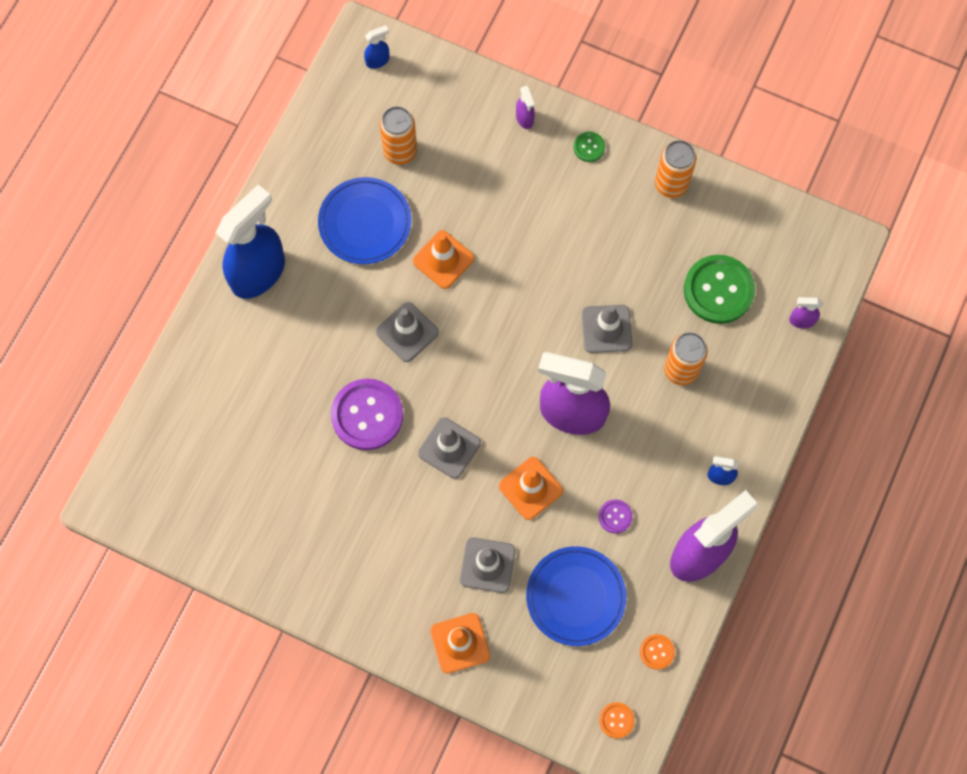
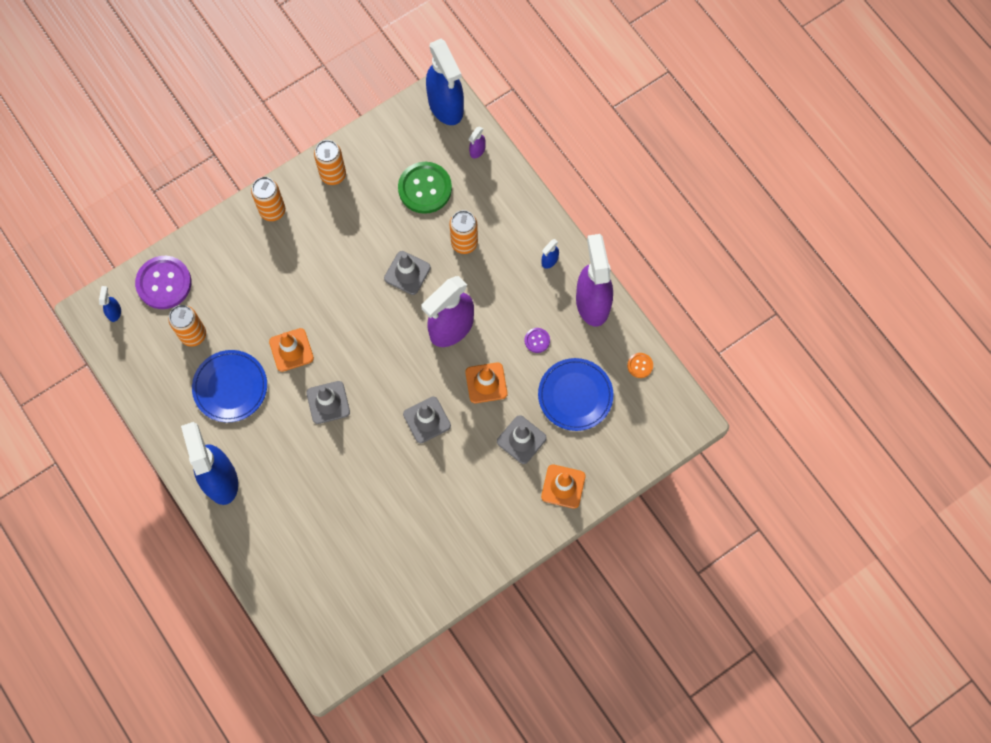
camera: 60 degrees left, 0 degrees up
purple button [331,379,403,450] -> purple button moved to [135,256,191,309]
purple spray bottle [516,86,535,129] -> none
green button [574,132,605,162] -> orange can [251,177,285,221]
orange button [599,702,635,738] -> none
none -> blue spray bottle [426,39,464,125]

